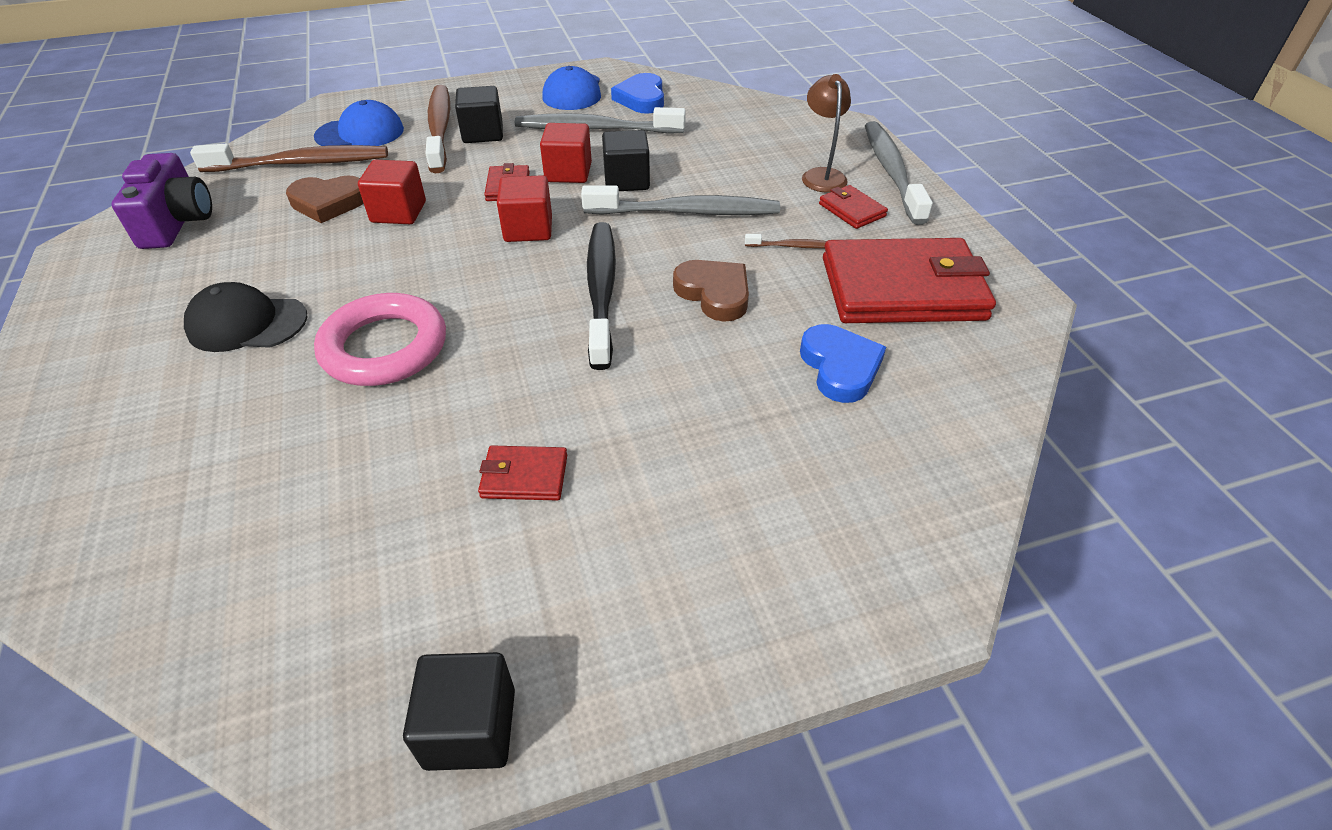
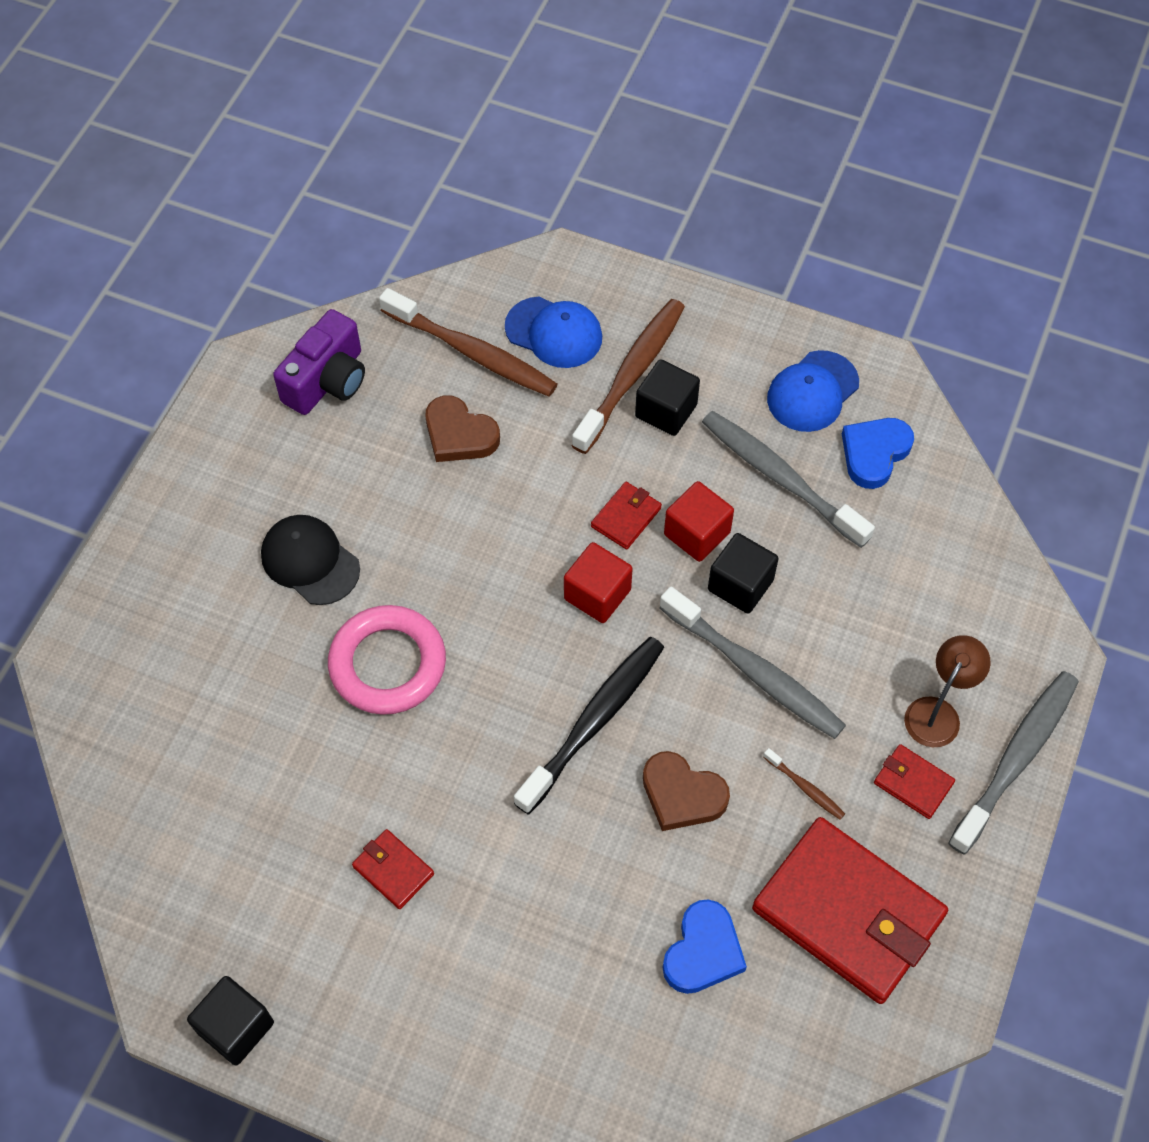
camera: 40 degrees right, 15 degrees up
red cube [358,160,426,224] -> none
brown heart [673,260,749,322] -> brown heart turned 120 degrees clockwise [643,751,730,831]
red wallet [819,185,888,229] -> red wallet turned 60 degrees counterclockwise [874,744,955,819]

